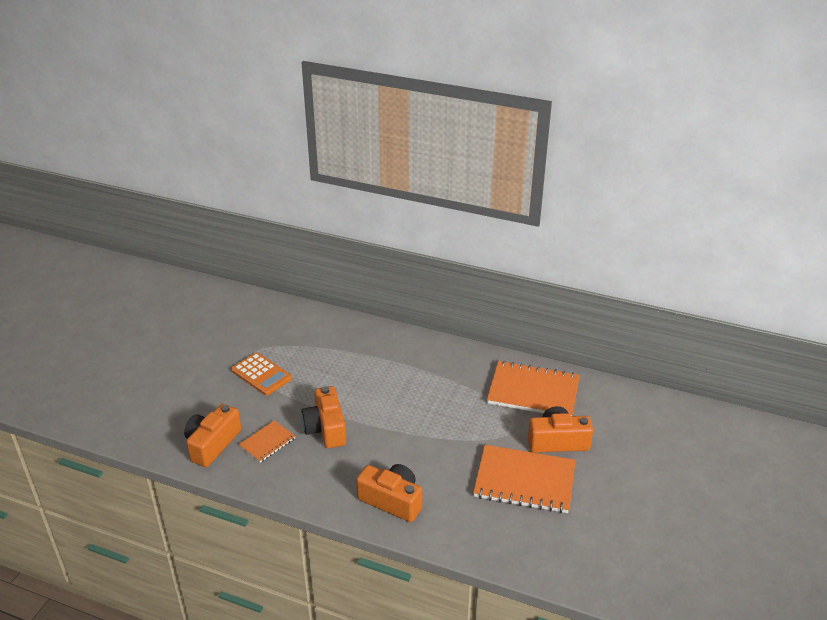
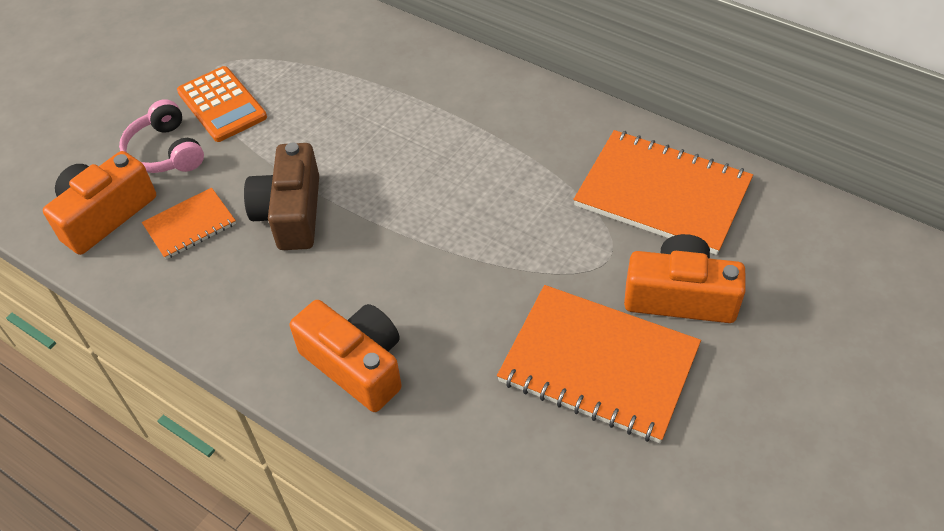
camera: 15 degrees right, 15 degrees up
orange camera [301,386,346,448] -> brown camera [244,142,319,250]
none -> pink headphones [119,99,204,173]

